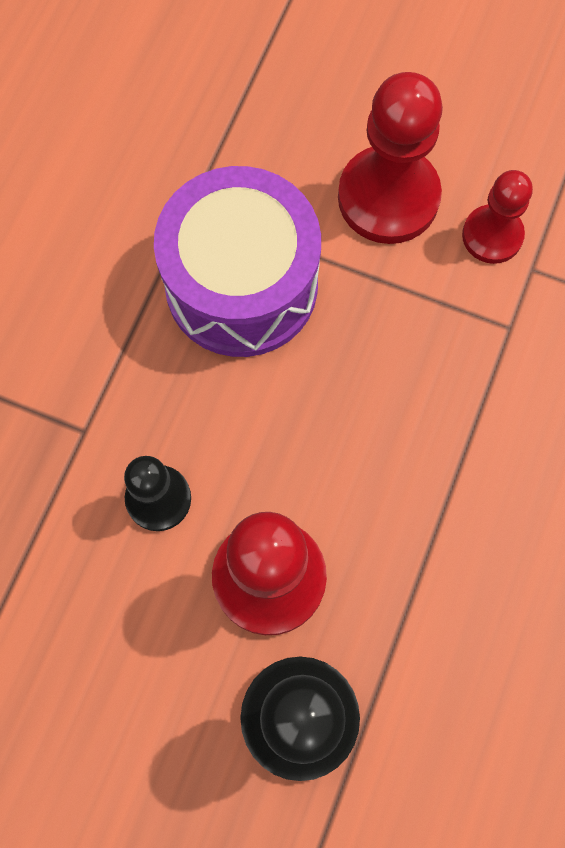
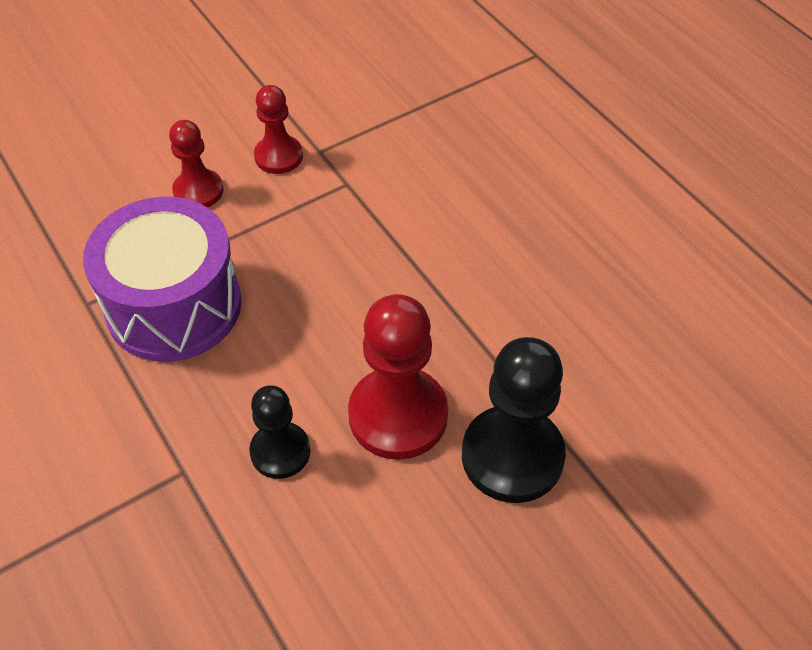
camera: 55 degrees left, 20 degrees down
red pawn [338,72,443,244] -> red pawn [169,120,224,208], size x0.59

